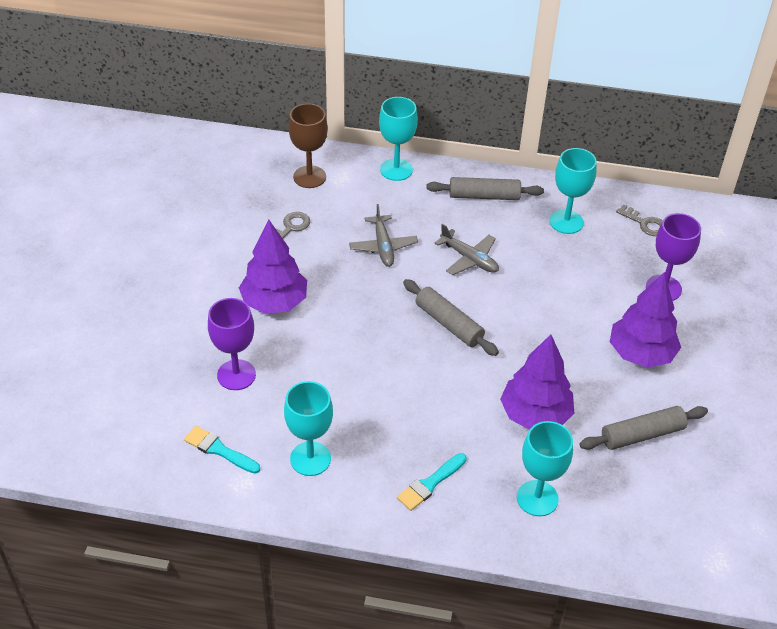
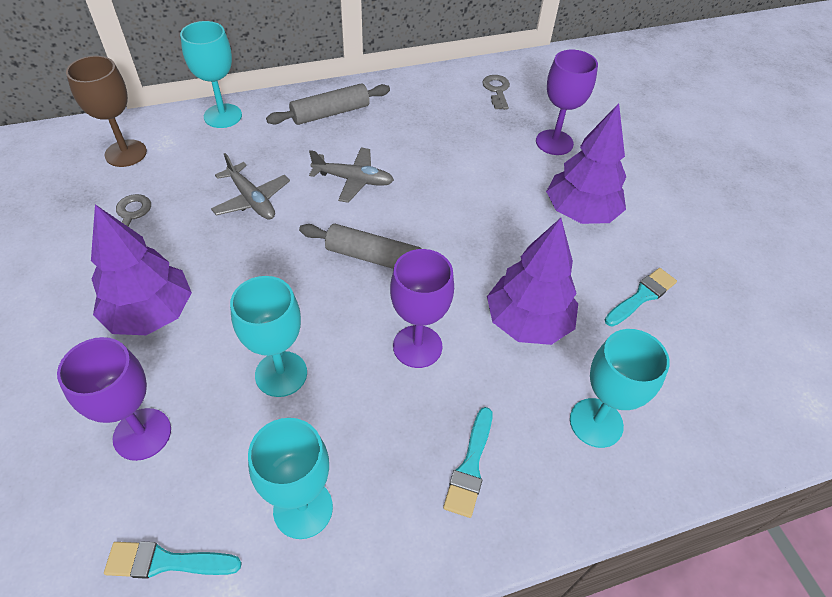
camera: 30 degrees left, 5 degrees up
turquoise goblet [550,148,597,234] -> turquoise goblet moved to [230,276,307,397]
grey rolling pin [580,406,708,450] -> turquoise brush [605,268,677,327]
grey key [616,204,663,236] -> grey key turned 105 degrees counterclockwise [482,75,510,110]
none -> purple goblet [390,249,454,368]

